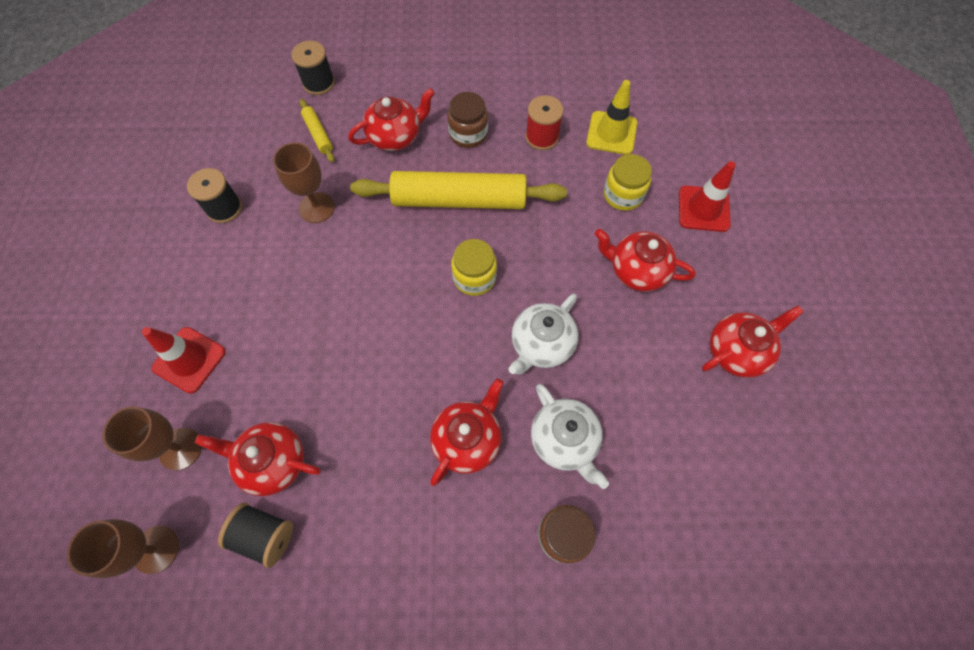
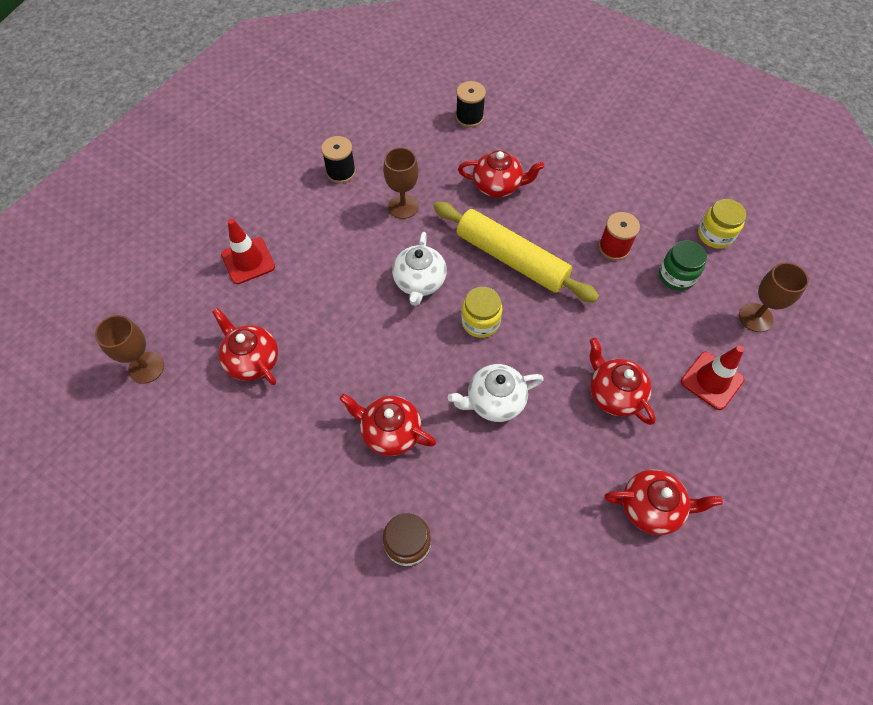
camera: 35 degrees right, 5 degrees down
brown goblet [103,407,202,470] -> brown goblet moved to [739,262,809,332]
black spool [218,503,293,568] -> none
yellow rolling pin [300,99,335,162] -> none
red teapot [430,378,504,486] -> red teapot turned 135 degrees counterclockwise [339,394,436,456]
brown jar [447,92,488,148] -> none
white teapot [531,384,609,489] -> white teapot moved to [392,232,447,306]
yellow traffic cone [586,80,637,155] -> green jar [659,240,707,291]
yellow jar [604,154,652,211] -> yellow jar moved to [698,199,746,248]

